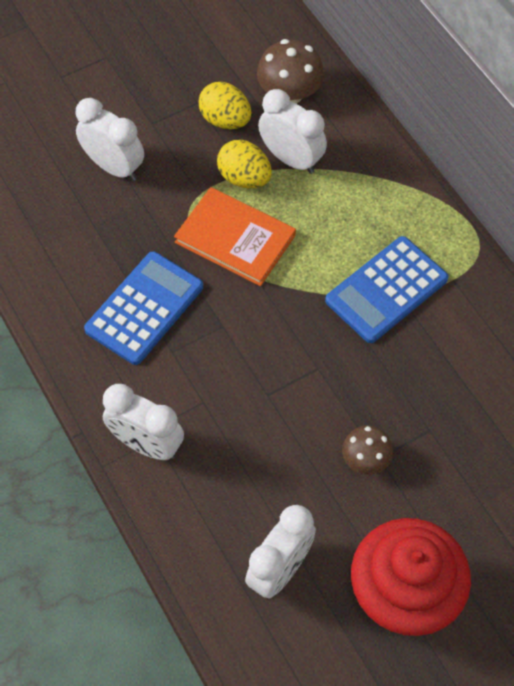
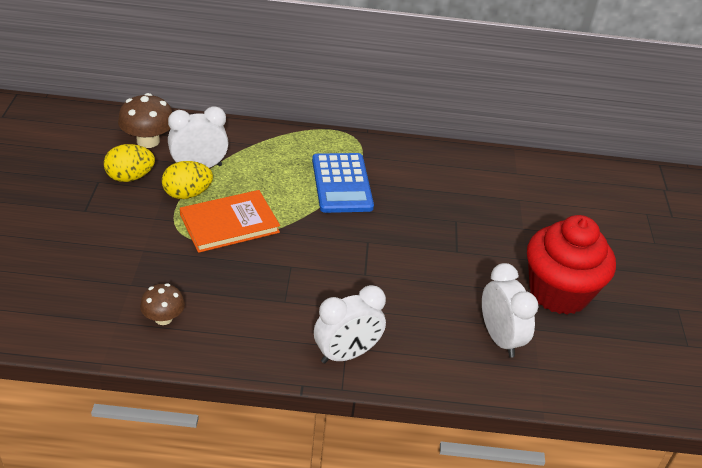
camera: 60 degrees left, 20 degrees down
white clock [75,98,144,181] -> none
blue calculator [84,251,203,365] -> none
brown mushroom [342,425,393,475] -> brown mushroom moved to [140,283,185,325]

